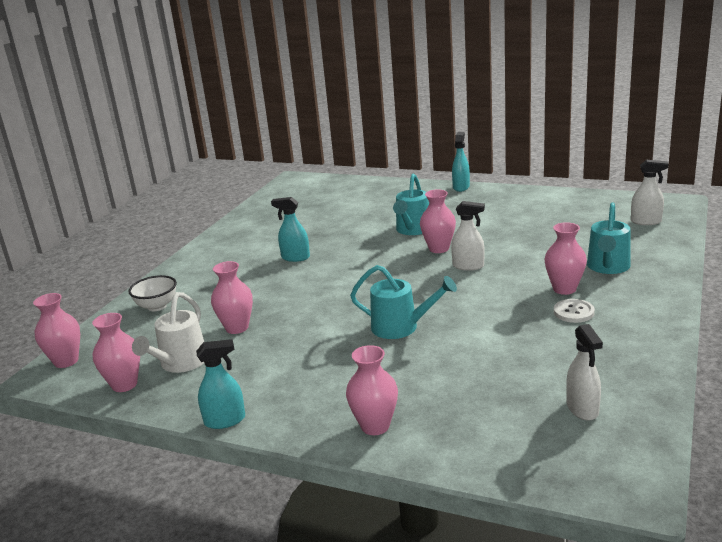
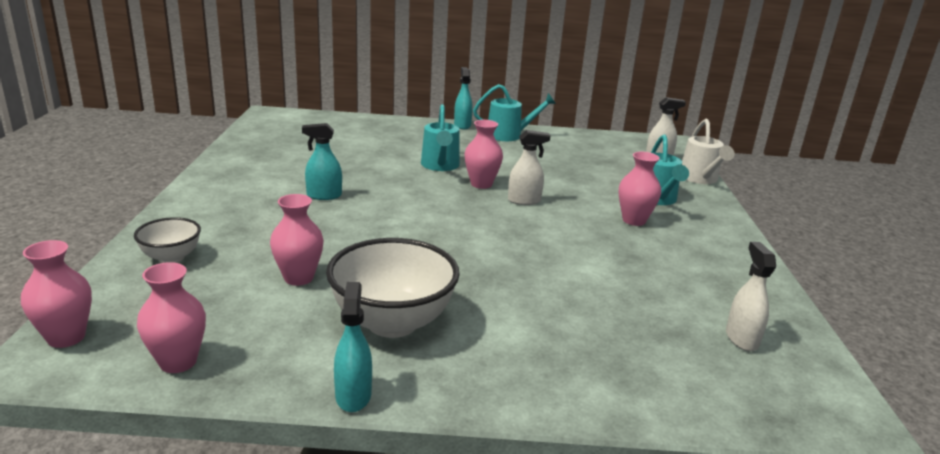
camera: 25 degrees left, 0 degrees up
white watering can [132,292,204,373] -> white watering can moved to [682,119,735,184]
turquoise spray bottle [196,339,245,429] -> turquoise spray bottle turned 60 degrees counterclockwise [334,282,372,412]
pink vase [346,345,398,435] -> none
turquoise watering can [350,265,457,339] -> turquoise watering can moved to [473,84,556,141]
white button [554,299,595,323] -> none
white spray bottle [566,324,603,421] -> white spray bottle turned 150 degrees counterclockwise [726,242,776,351]
none -> white bowl [326,238,460,338]

